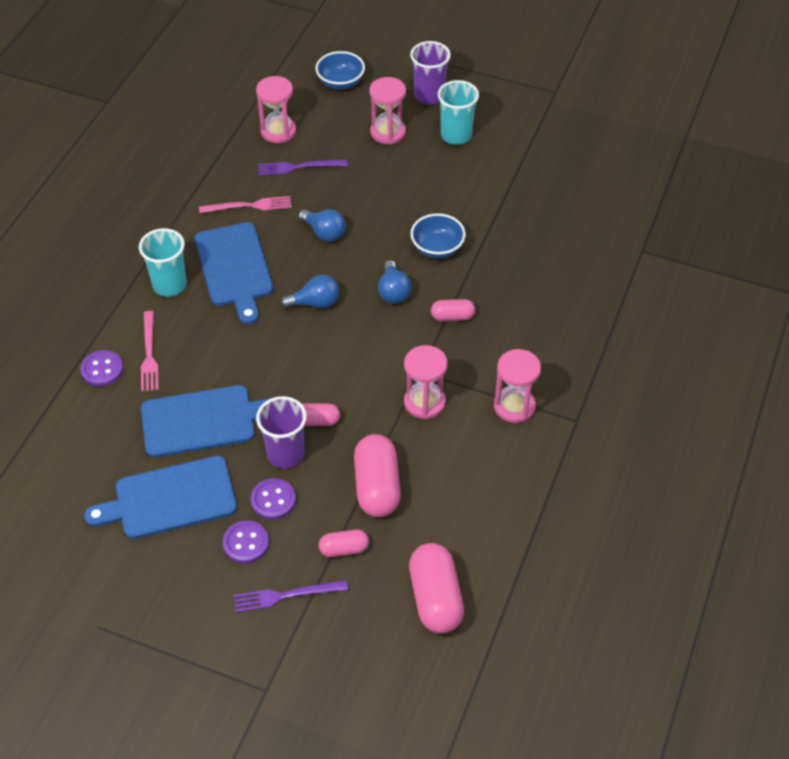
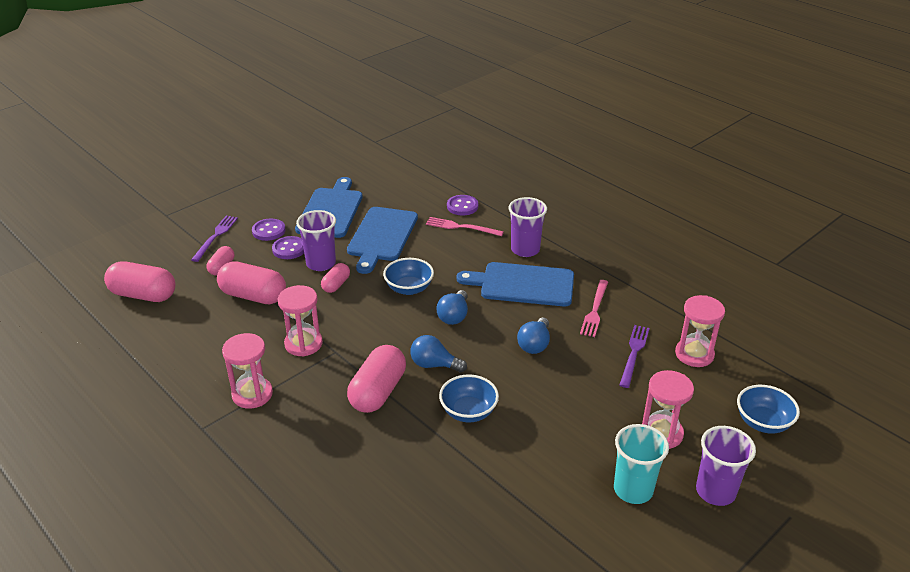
camera: 115 degrees right, 15 degrees down
turquoise cup [139,228,187,297] -> purple cup [509,197,547,257]
blue light bulb [298,209,346,242] -> blue light bulb turned 45 degrees counterclockwise [517,318,550,354]
pink capsule [431,299,475,321] -> pink capsule [347,345,406,413], size x1.84
none -> blue bowl [383,258,434,295]

